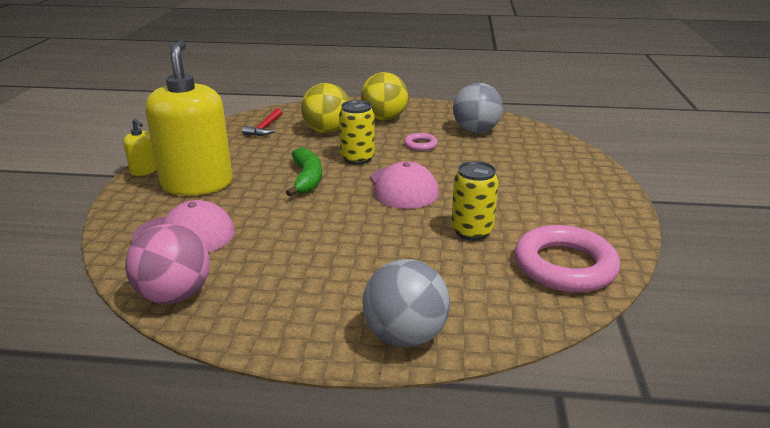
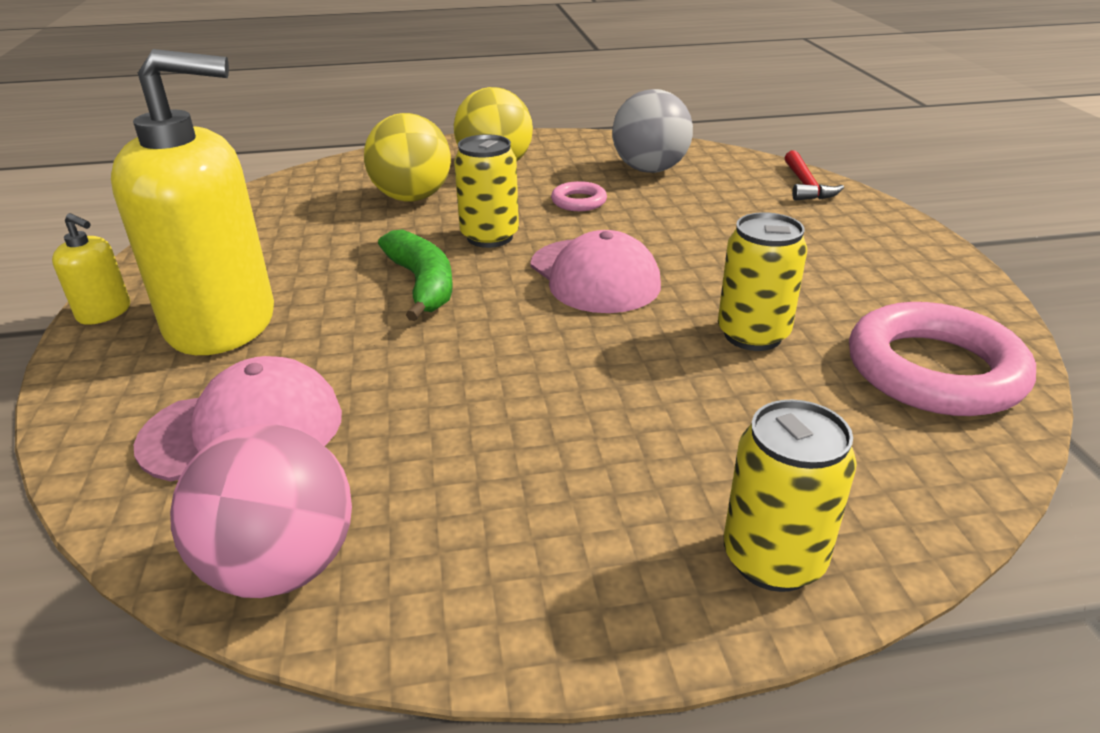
camera: 15 degrees left, 5 degrees up
yellow soap dispenser [145,40,233,196] -> yellow soap dispenser turned 105 degrees clockwise [111,49,274,355]
red hammer [242,108,282,136] -> red hammer moved to [785,151,844,201]
grey ball [363,259,450,348] -> yellow can [724,399,857,592]

